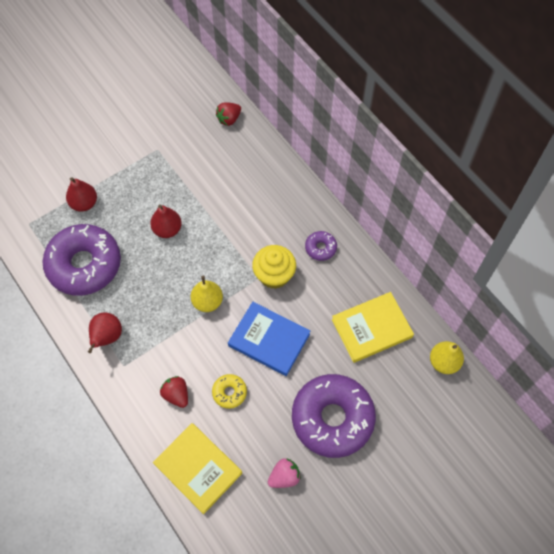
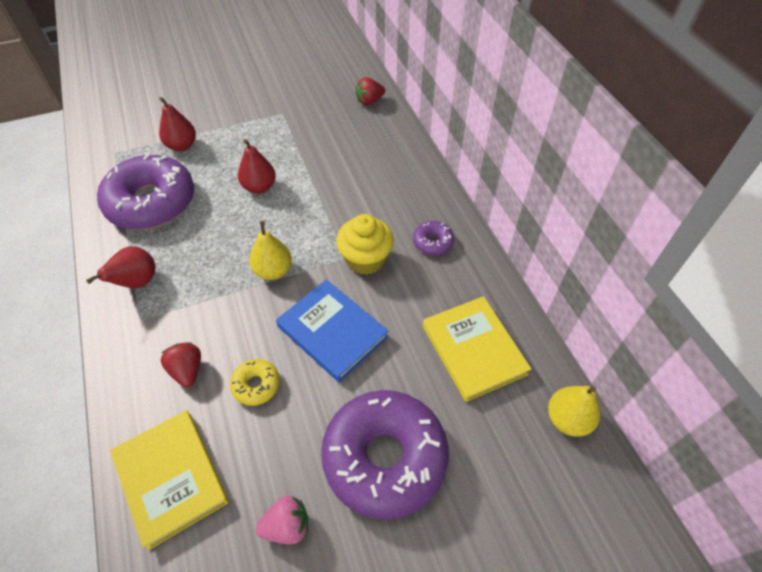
camera: 15 degrees right, 10 degrees down
yellow book [332,292,414,363] -> yellow book turned 75 degrees clockwise [423,296,531,402]

